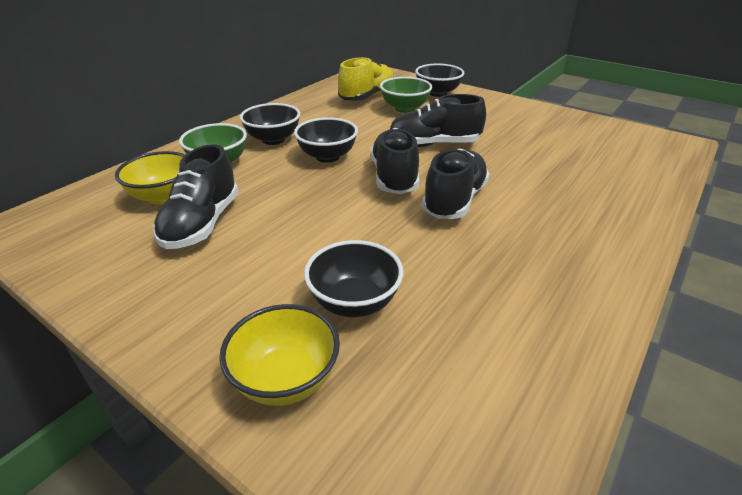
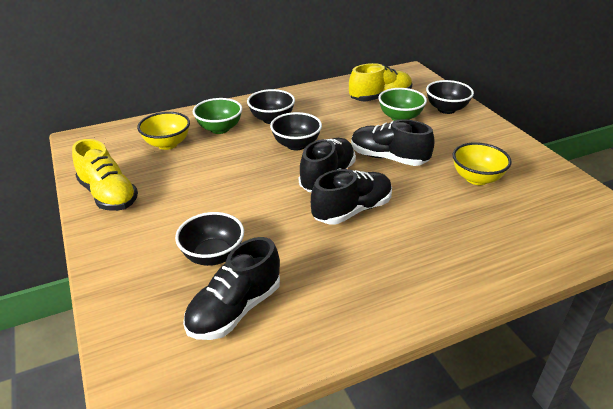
camera: 30 degrees right, 0 degrees up
black shoe [153,144,239,249] -> black shoe moved to [183,237,280,340]
yellow bowl [219,304,340,406] -> yellow bowl moved to [453,142,512,185]
none -> yellow shoe [72,139,138,211]

